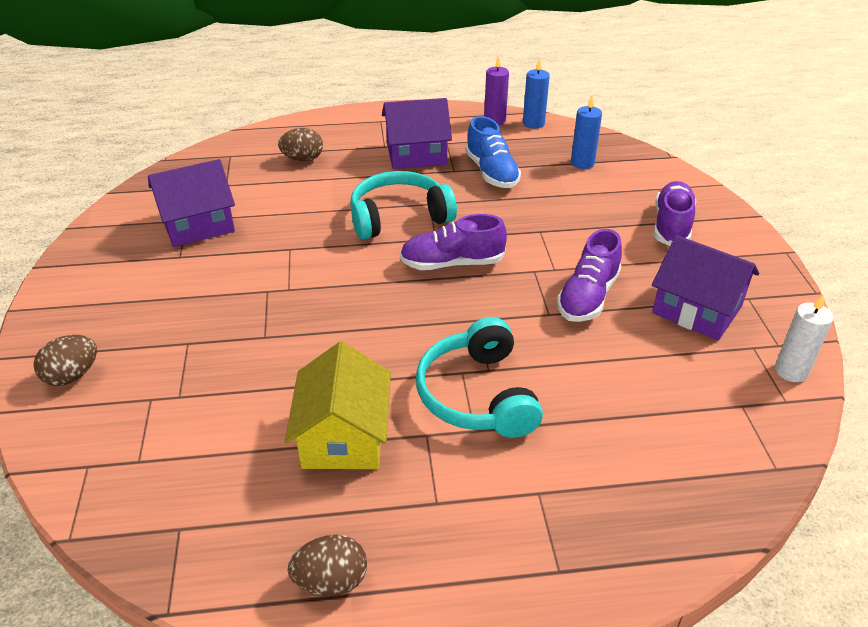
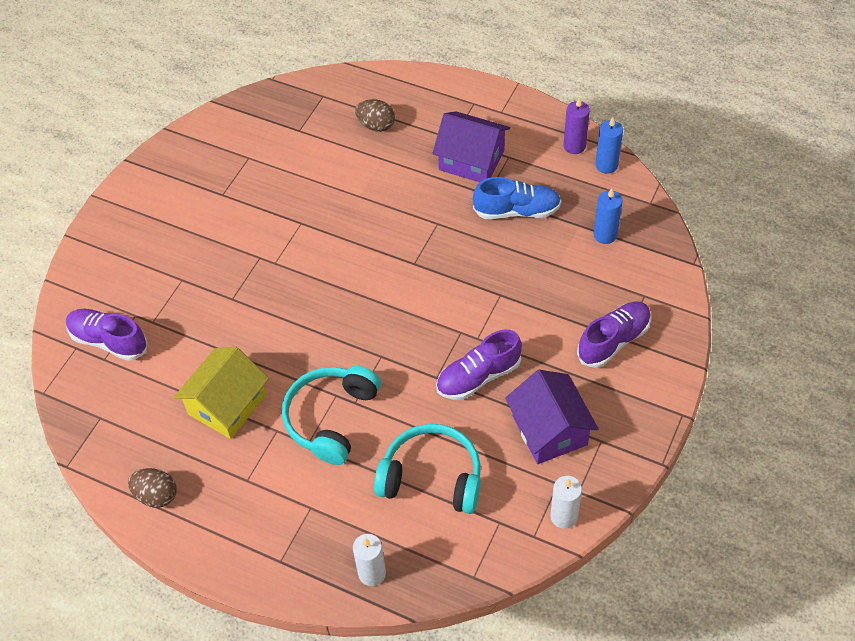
camera: 35 degrees right, 15 degrees up
brown egg [34,335,97,386] -> none
purple house [148,159,235,247] -> none
turquoise headphones [350,171,457,240] -> turquoise headphones moved to [374,424,481,514]
purple shoe [400,214,507,270] -> purple shoe moved to [66,309,148,361]
blue shoe [465,116,521,188] -> blue shoe turned 105 degrees counterclockwise [473,177,561,219]
none -> white candle [353,534,386,586]

